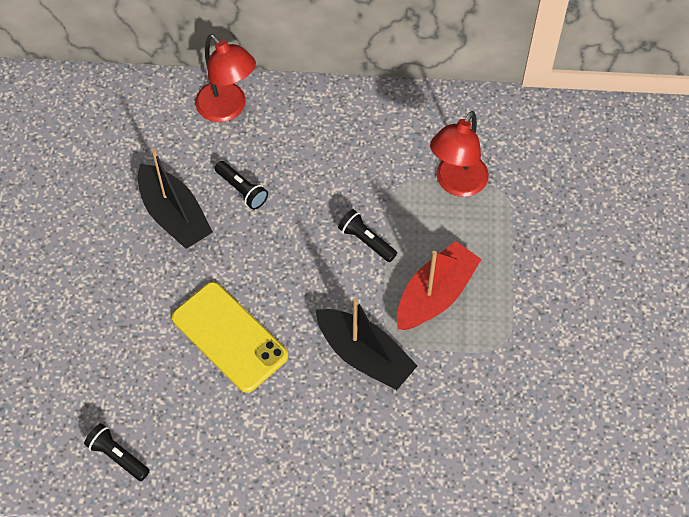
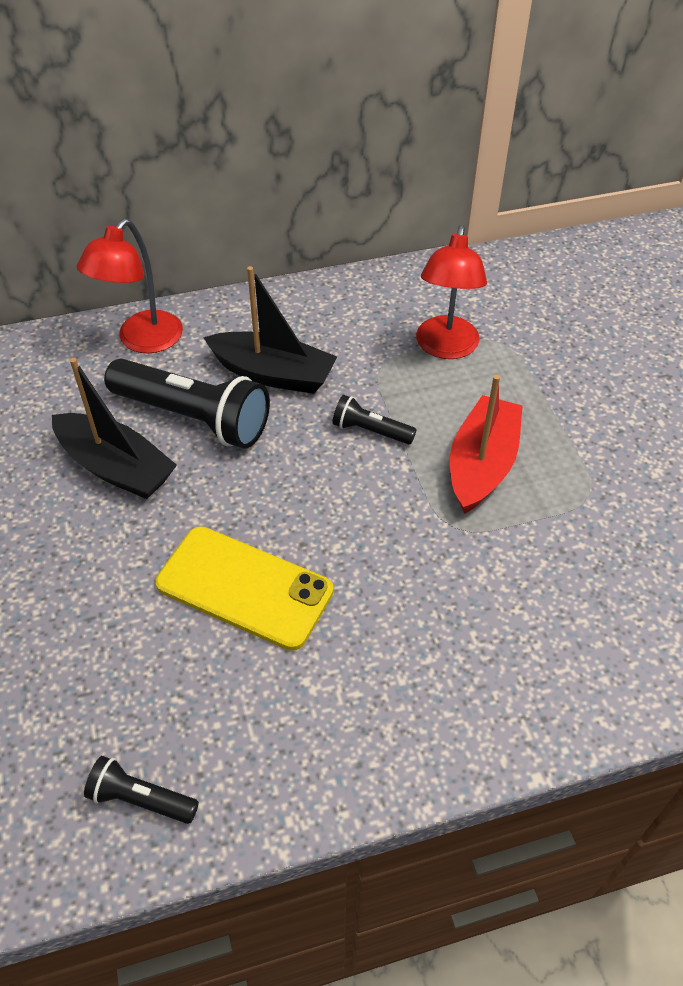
camera: 20 degrees left, 10 degrees down
red lamp [195,34,256,122] -> red lamp turned 90 degrees clockwise [77,219,183,353]
black flashlight [215,161,268,210] -> black flashlight [104,359,270,449], size x2.06
black boat [316,298,418,390] -> black boat moved to [203,266,337,394]

